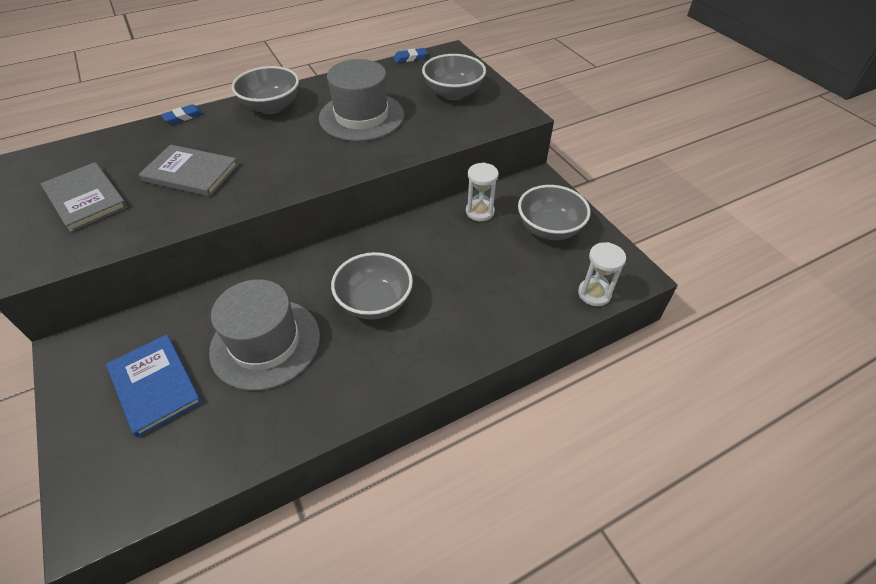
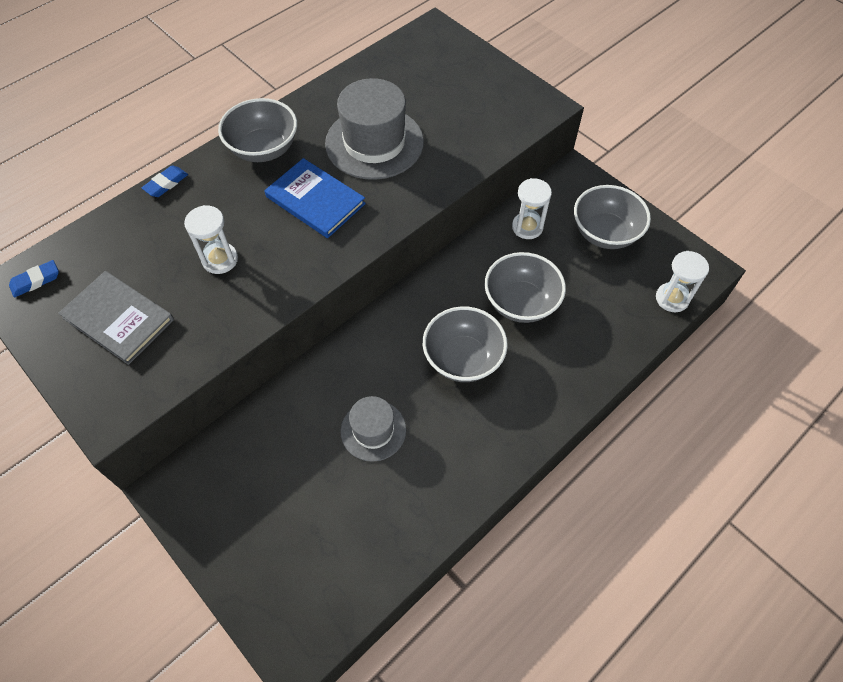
camera: 15 degrees left, 10 degrees up
blue book [106,334,202,438] -> blue book moved to [264,158,366,238]
grey book [139,145,238,197] -> white hourglass [184,205,238,274]
grey hat [209,279,320,391] -> grey hat [340,396,406,462], size x0.58
blue eraser [393,48,427,63] -> blue eraser moved to [9,260,59,298]
grey bowl [422,54,486,100] -> grey bowl moved to [485,252,566,323]

